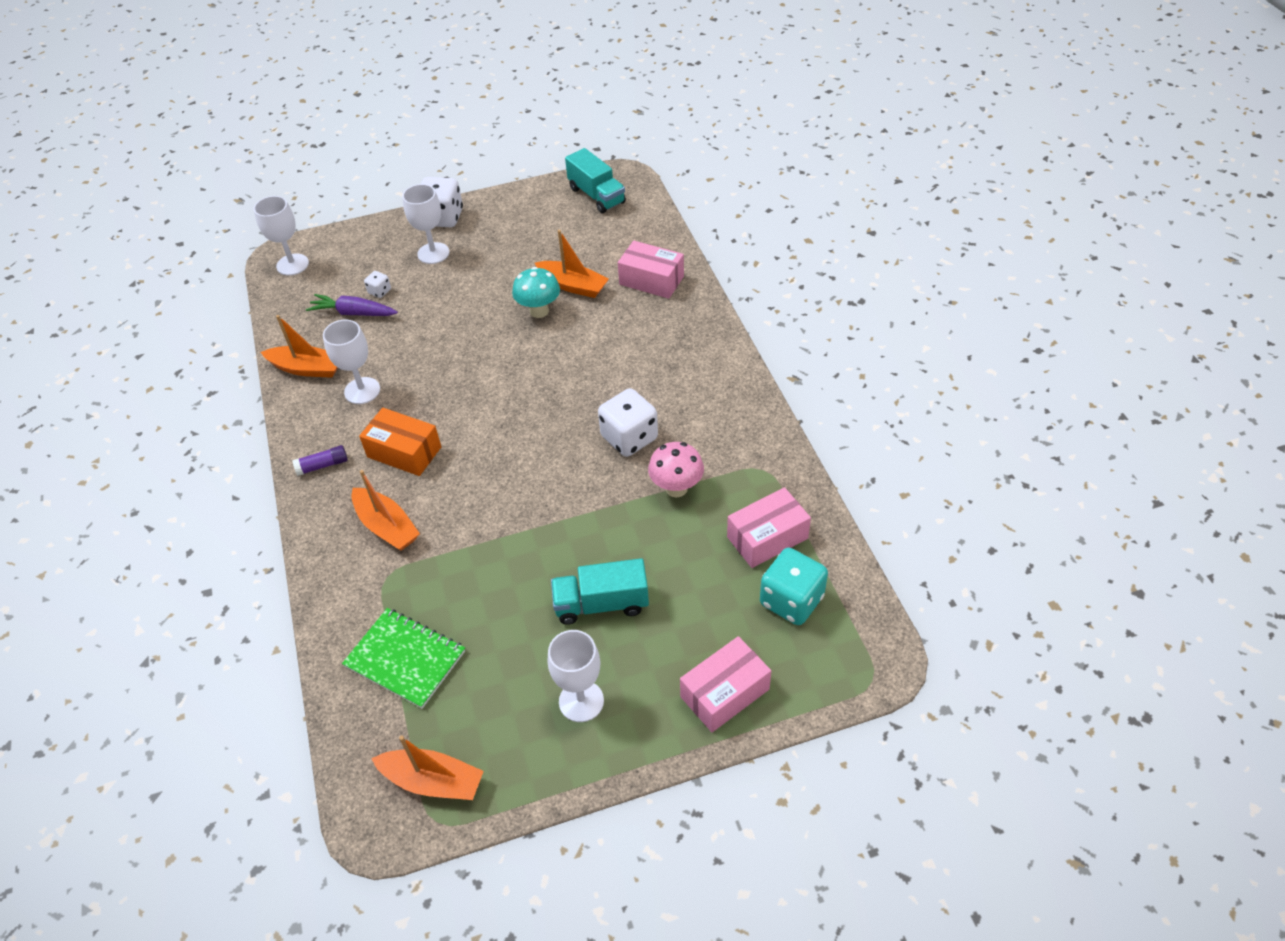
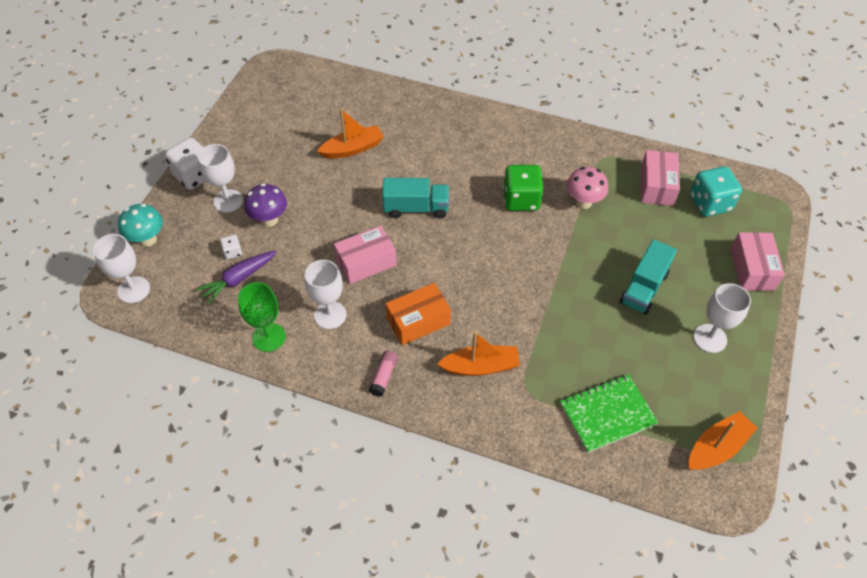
camera: 55 degrees left, 5 degrees up
orange boat [261,315,338,378] -> green goblet [238,282,286,352]
purple glue stick [292,445,348,476] -> pink glue stick [369,351,398,397]
turquoise mushroom [512,267,560,318] -> turquoise mushroom moved to [118,204,163,247]
turquoise truck [565,148,626,213] -> turquoise truck moved to [382,178,449,218]
white dice [598,388,658,457] -> green dice [503,165,543,211]
pink box [618,241,684,299] -> pink box moved to [334,225,397,284]
none -> purple mushroom [244,183,287,227]

